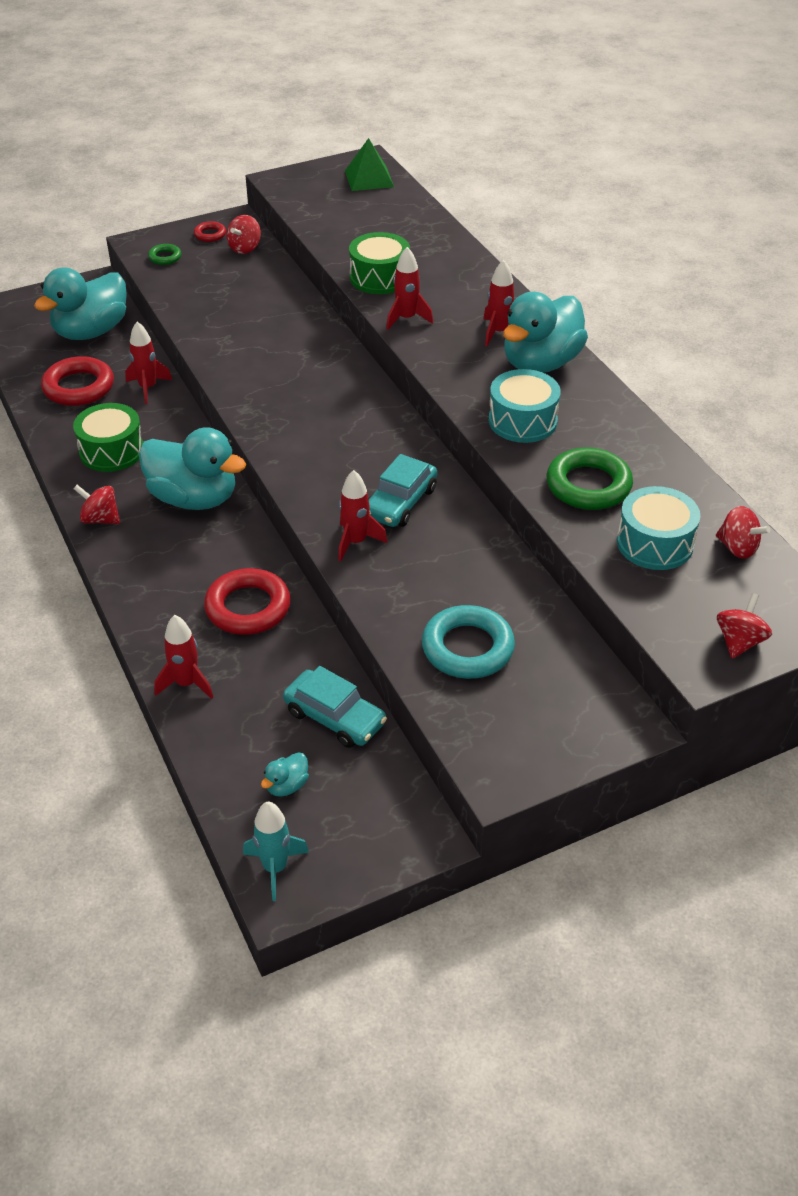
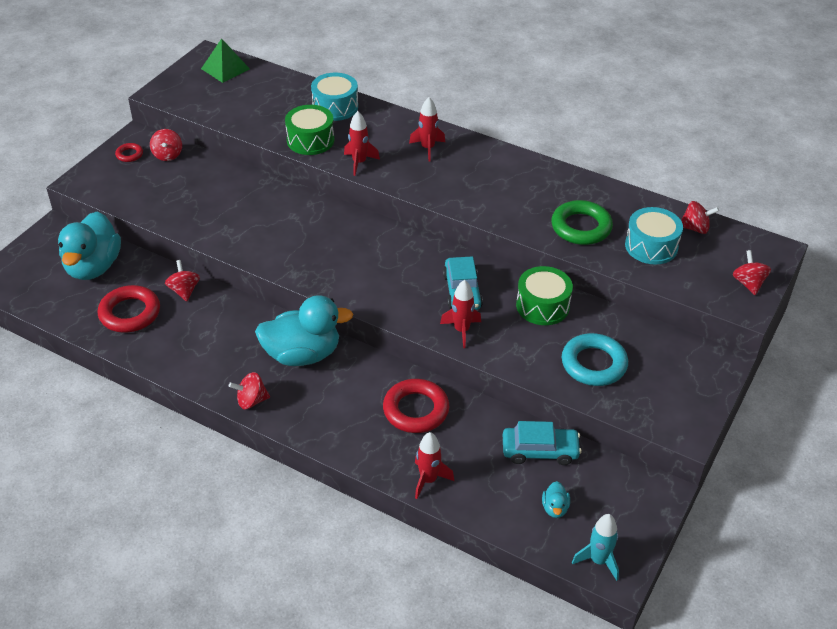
camera: 35 degrees left, 0 degrees up
green drum [73,403,143,472] -> green drum moved to [516,266,573,325]
red rocket [125,322,172,404] -> red spinning top [165,260,200,301]
green ring [148,244,181,265] -> none
turquoise drum [489,369,561,443] -> turquoise drum moved to [311,72,358,121]
turquoise duck [503,292,588,373] -> none

